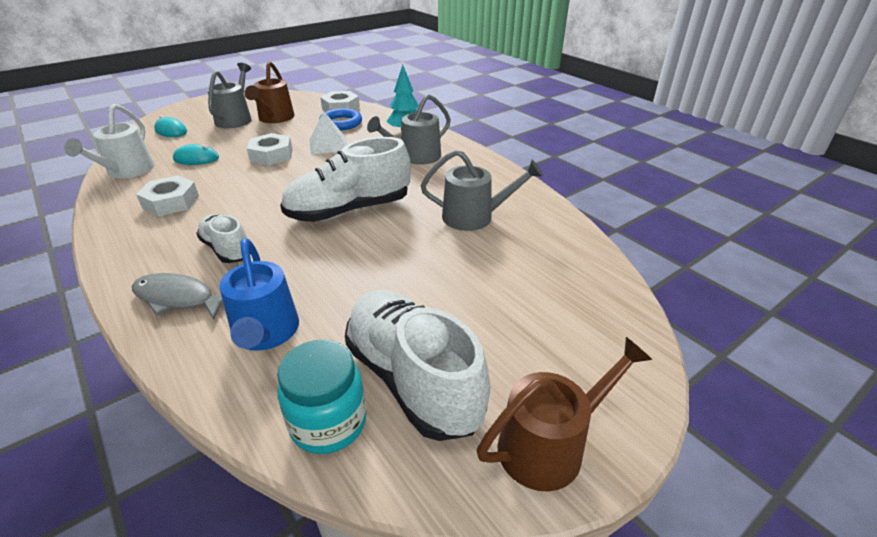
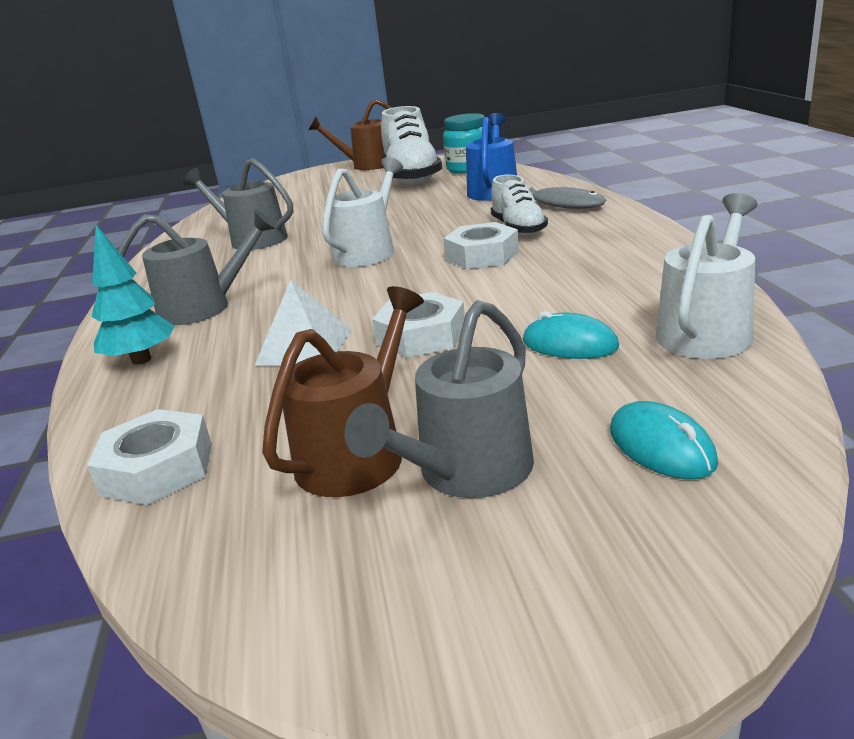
camera: 150 degrees left, 10 degrees down
white nut [136,175,199,216] -> white nut moved to [443,222,519,269]
white shoe [280,137,411,222] -> white watering can [322,157,403,267]
blue ring [319,108,362,130] -> none

